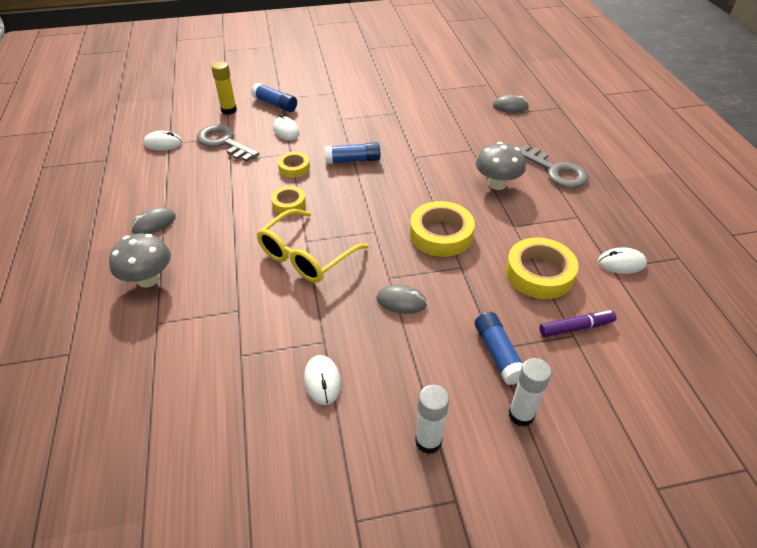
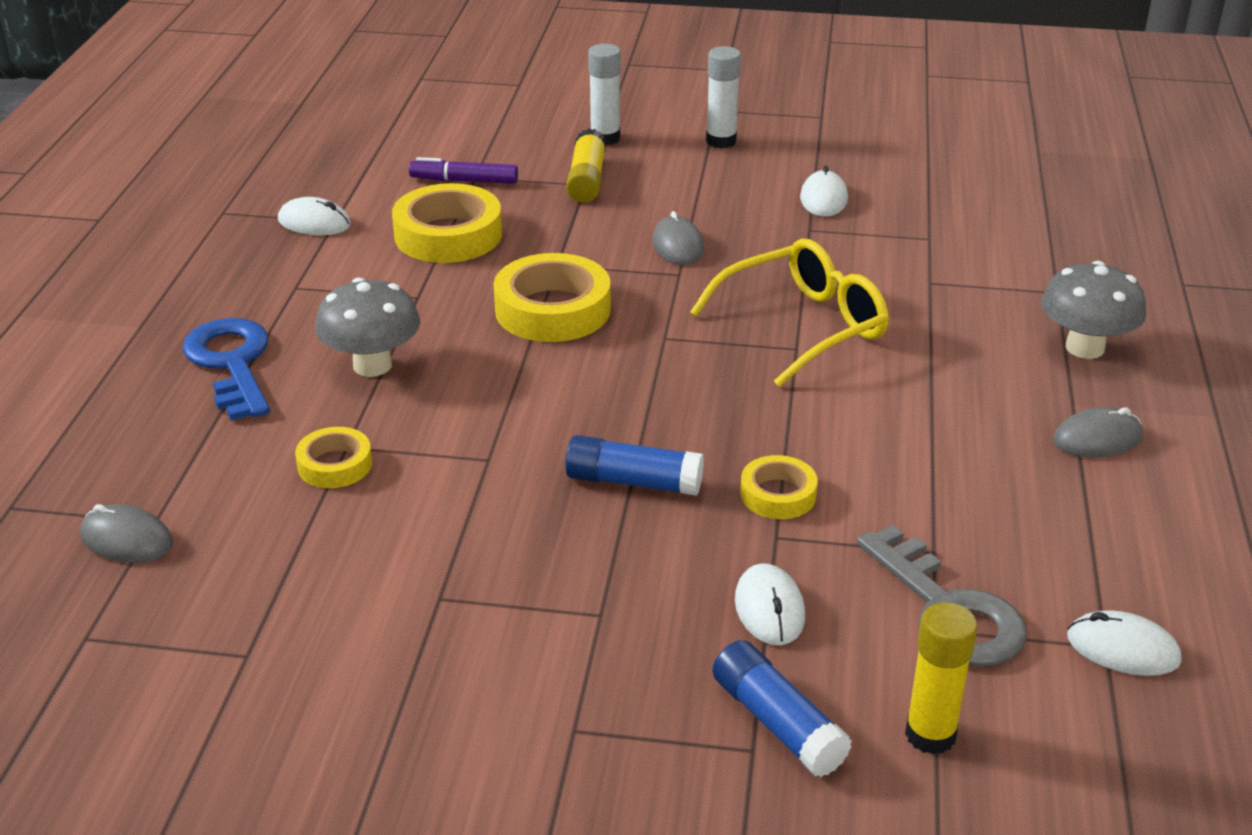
camera: 160 degrees left, 10 degrees down
yellow tape [271,186,306,214] -> yellow tape moved to [295,427,372,488]
grey mouse [377,285,427,314] -> grey mouse turned 45 degrees clockwise [652,211,704,265]
blue glue stick [475,312,523,385] -> yellow glue stick [566,129,606,203]
grey key [519,145,588,188] -> blue key [183,318,270,421]

